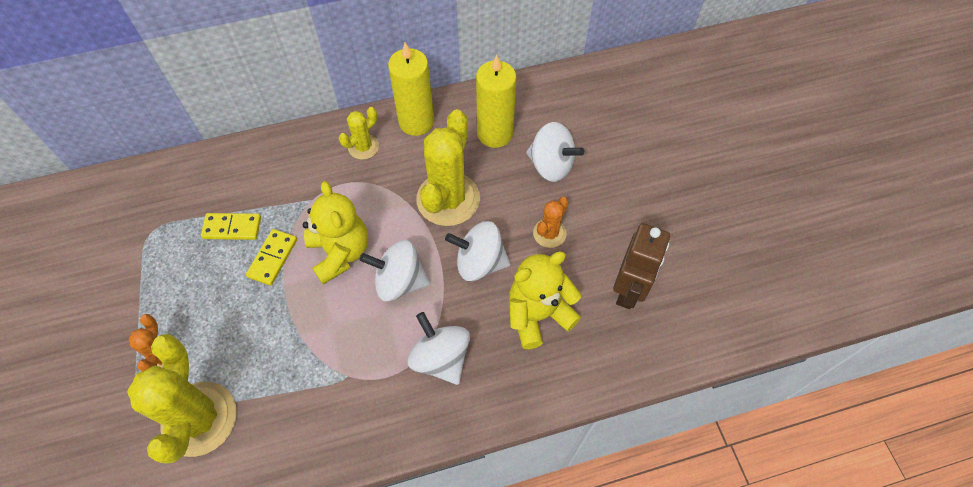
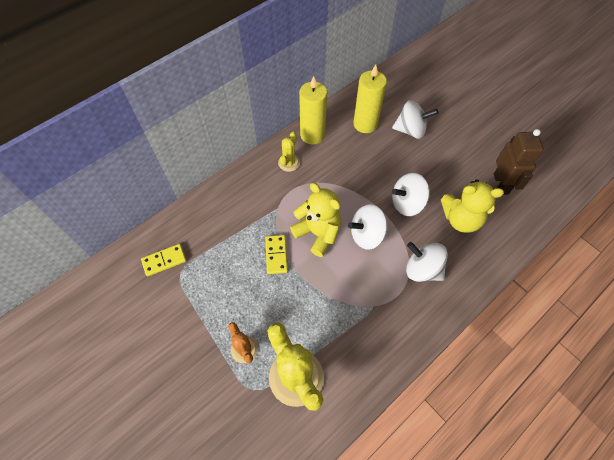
camera: 25 degrees left, 0 degrees up
yellow domino [201,213,261,240] -> yellow domino moved to [141,244,186,277]
yellow cactus [416,110,480,226] -> none
yellow teddy bear [509,252,581,349] -> yellow teddy bear turned 120 degrees counterclockwise [441,179,504,233]
orange cactus [533,197,569,248] -> none

